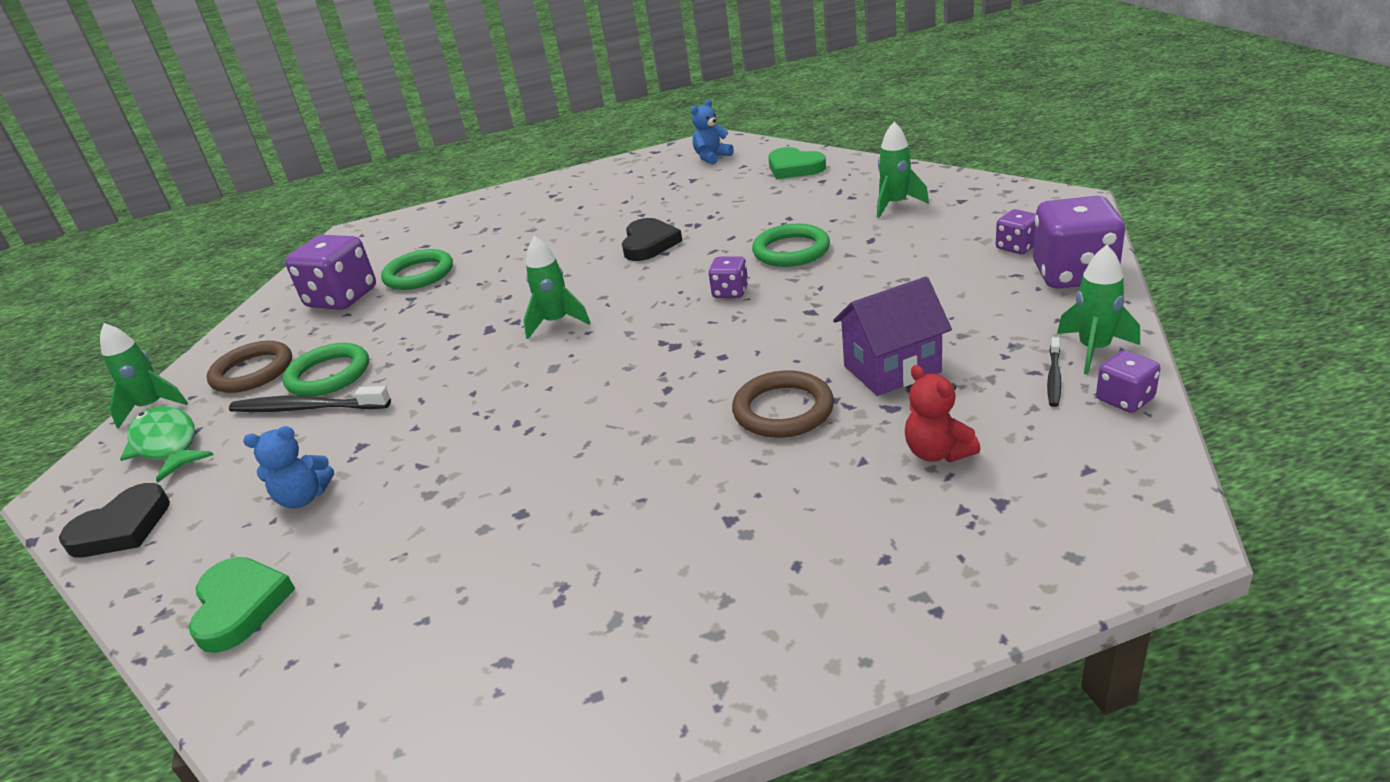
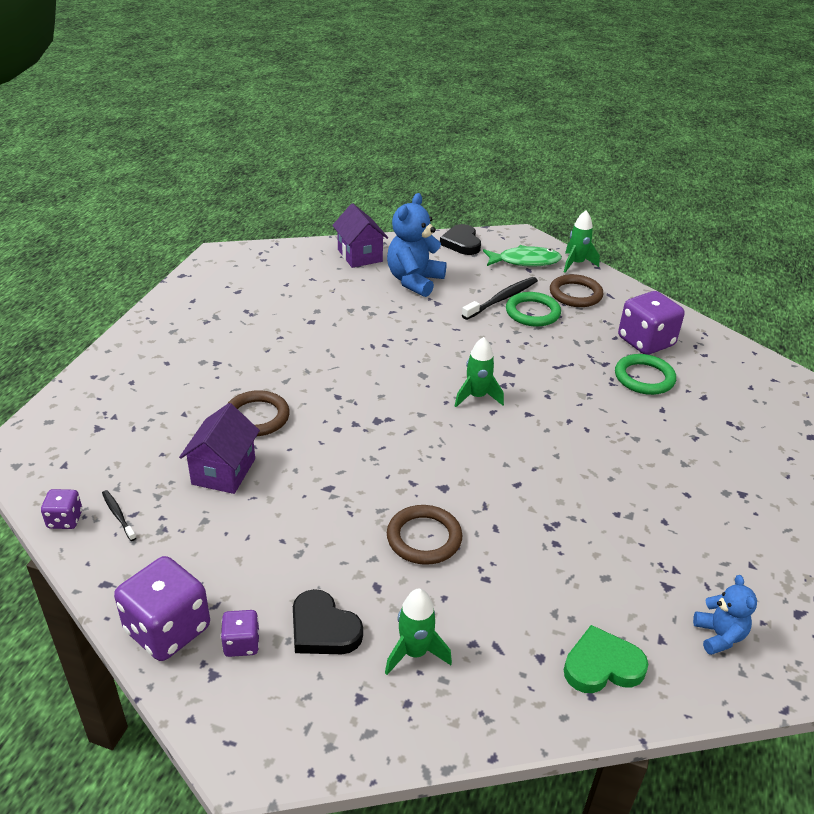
camera: 120 degrees right, 5 degrees up
green heart [189,557,295,653] -> purple house [332,203,388,268]
blue teddy bear [243,426,334,509] -> blue teddy bear [387,193,447,297], size x1.82
black heart [622,218,682,261] -> black heart moved to [293,589,363,654]
purple dice [708,256,748,298] -> none
green ring [752,224,830,267] -> brown ring [387,505,463,565]
red teddy bear [905,365,981,462] -> none
green rocket [1057,245,1140,374] -> none

